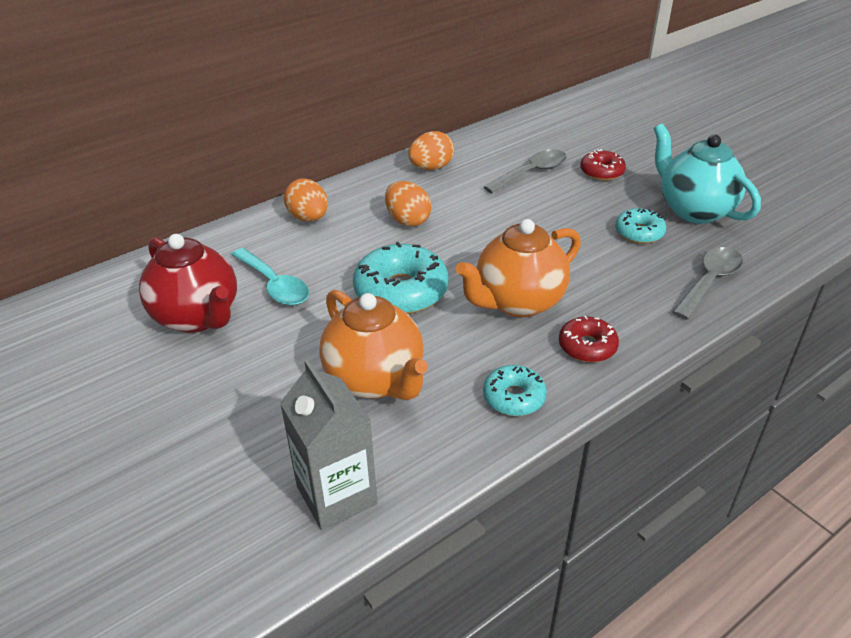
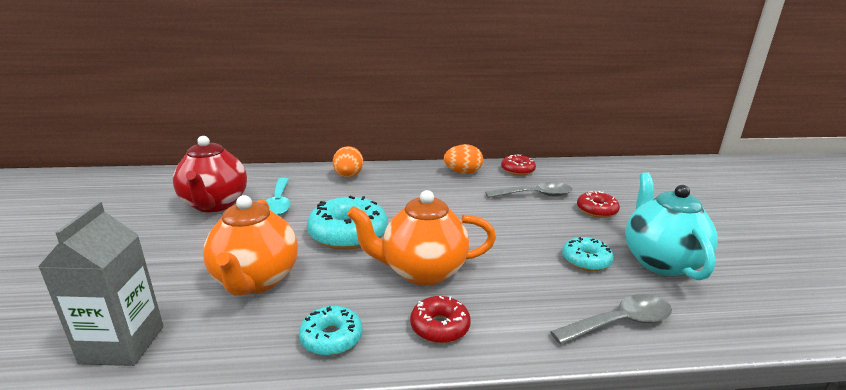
camera: 30 degrees right, 15 degrees down
orange egg [385,181,432,226] -> none
none -> red donut [501,154,536,175]

